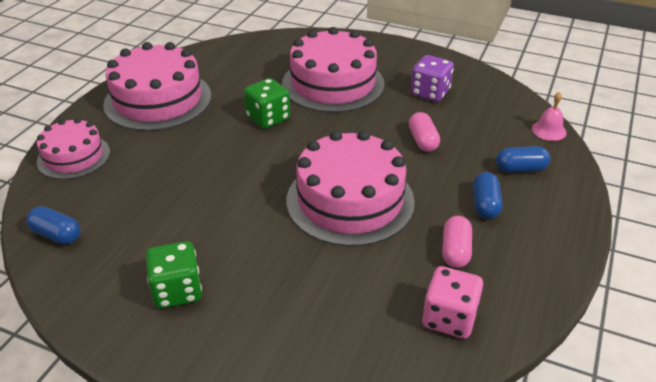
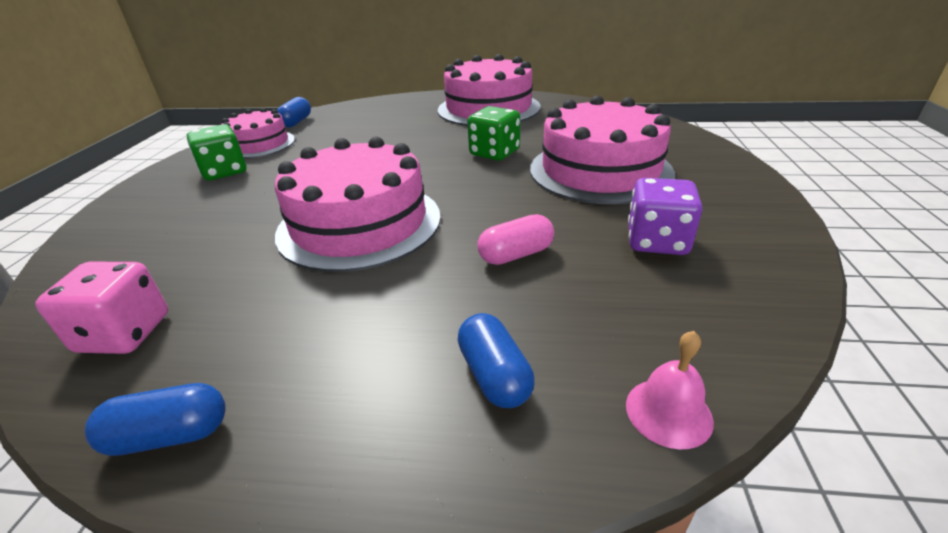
camera: 75 degrees right, 5 degrees down
pink cake [37,118,110,179] -> pink cake moved to [222,108,295,158]
pink capsule [442,216,472,268] -> none
blue capsule [473,172,503,219] -> blue capsule moved to [85,383,226,456]

